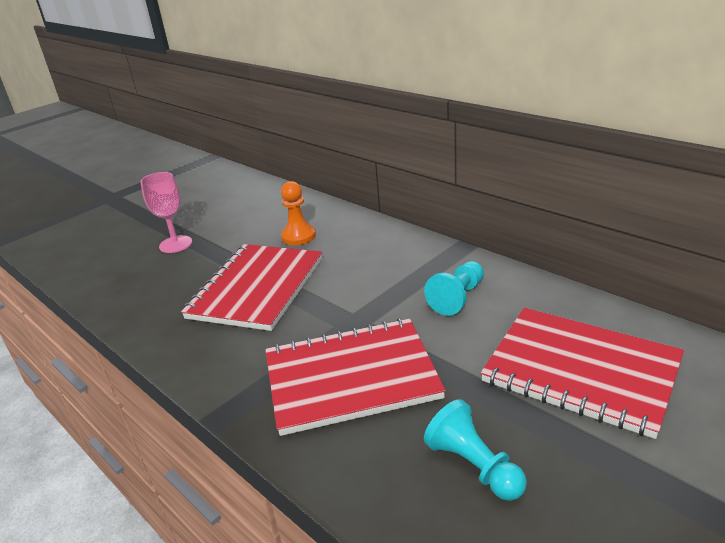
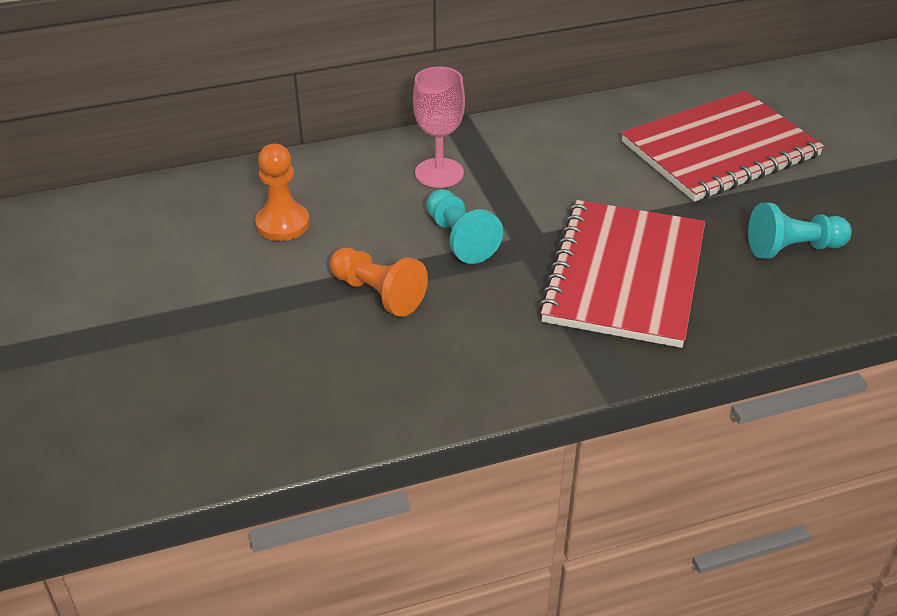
camera: 65 degrees left, 10 degrees up
pink goblet [140,172,192,253] -> pink goblet moved to [413,67,465,188]
red notebook [181,244,322,331] -> orange pawn [329,248,428,317]
turquoise pawn [424,261,484,316] -> turquoise pawn moved to [426,189,503,264]

